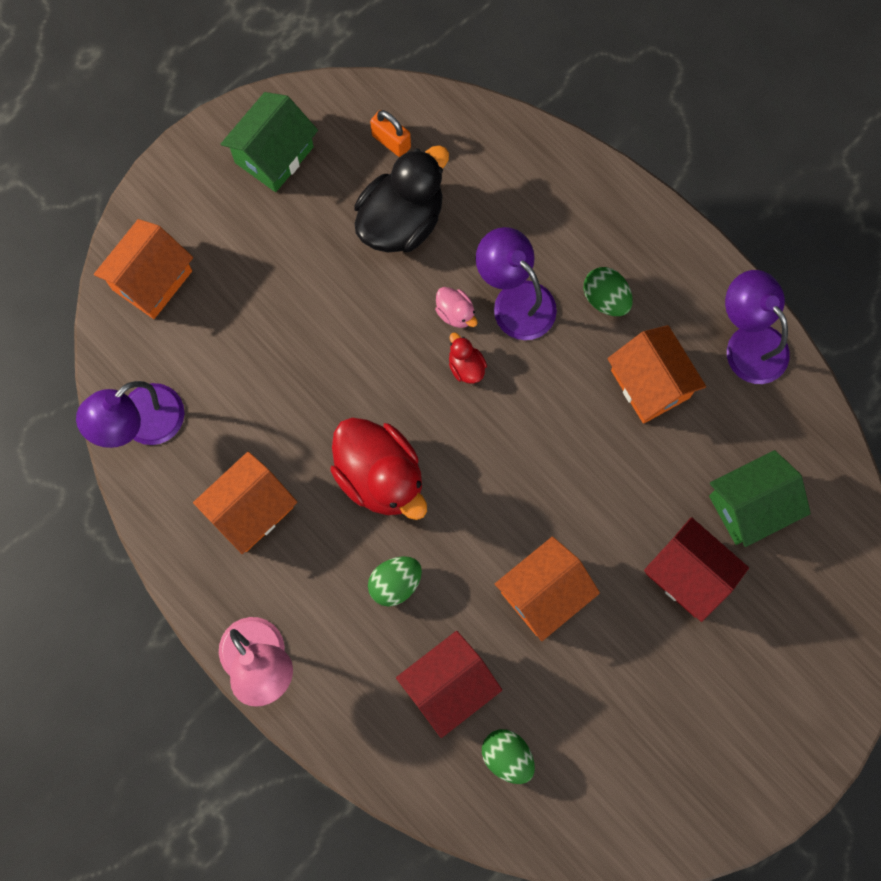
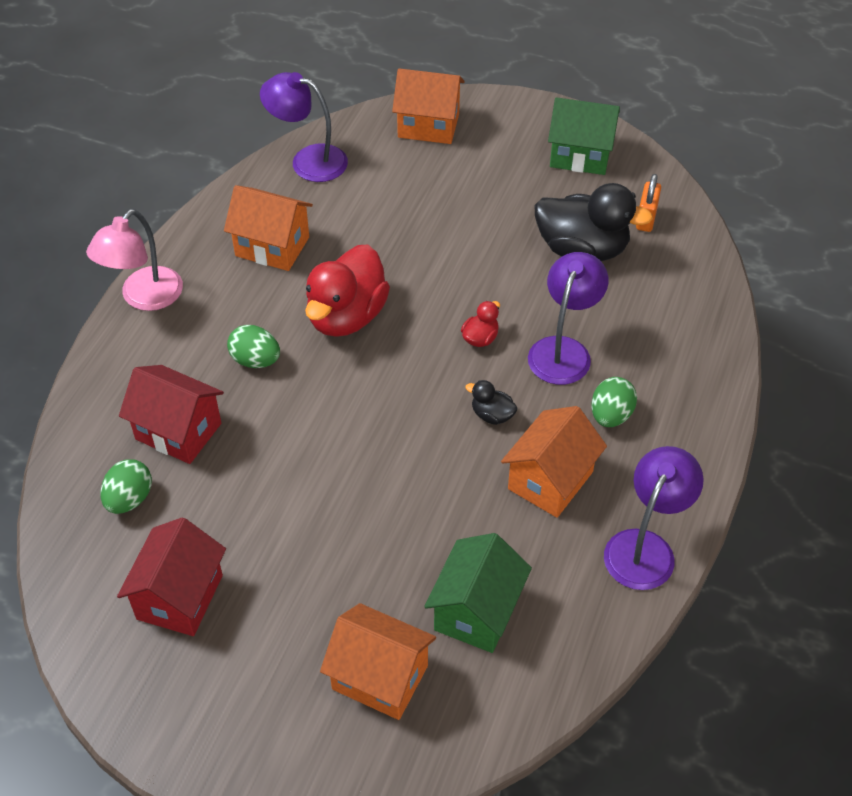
camera: 65 degrees right, 25 degrees down
pink duck [435,287,478,328] -> none
orange house [495,537,600,641] -> orange house moved to [320,603,436,720]
red house [644,517,749,622] -> red house moved to [117,517,226,636]
green house [709,450,811,547] -> green house turned 75 degrees clockwise [424,533,532,653]
none -> black duck [465,380,517,425]

